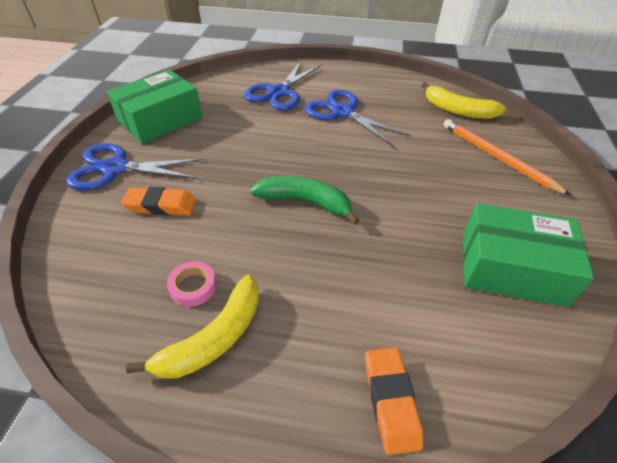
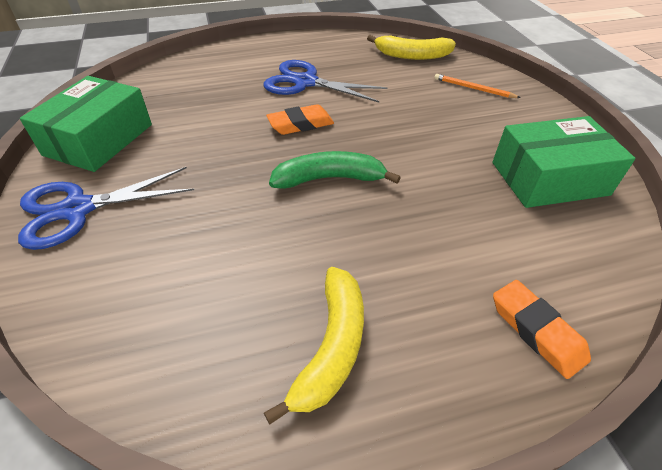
camera: 25 degrees left, 0 degrees up
orange eraser [121,187,196,216] -> orange eraser moved to [266,104,334,135]
pink tape [167,261,217,307] -> none
blue scissors [244,61,322,111] -> none
orange pencil [443,119,571,196] -> orange pencil [434,74,521,98], size x0.61

